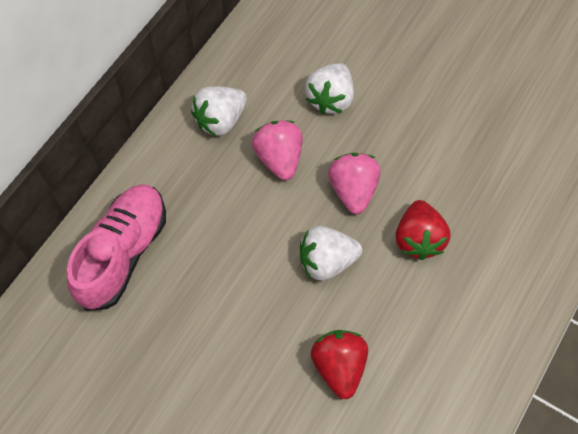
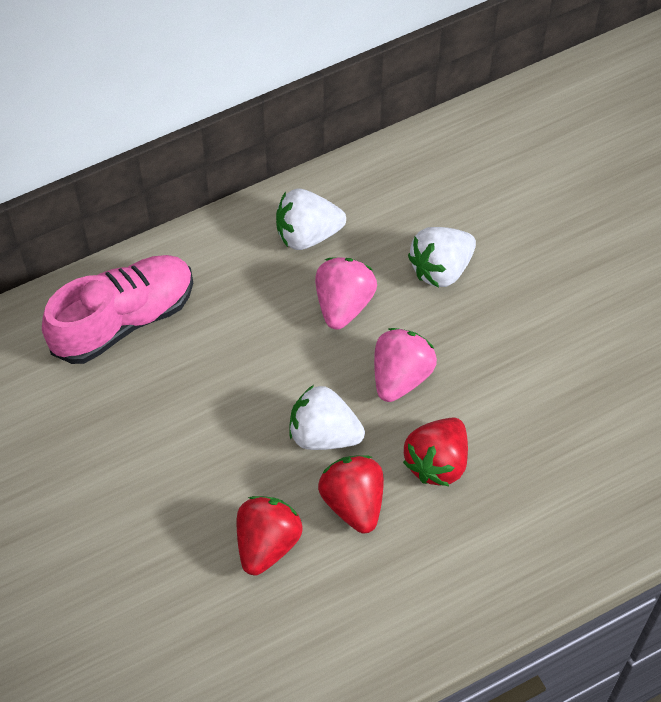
camera: 30 degrees right, 5 degrees down
none -> red strawberry [318,455,384,533]

